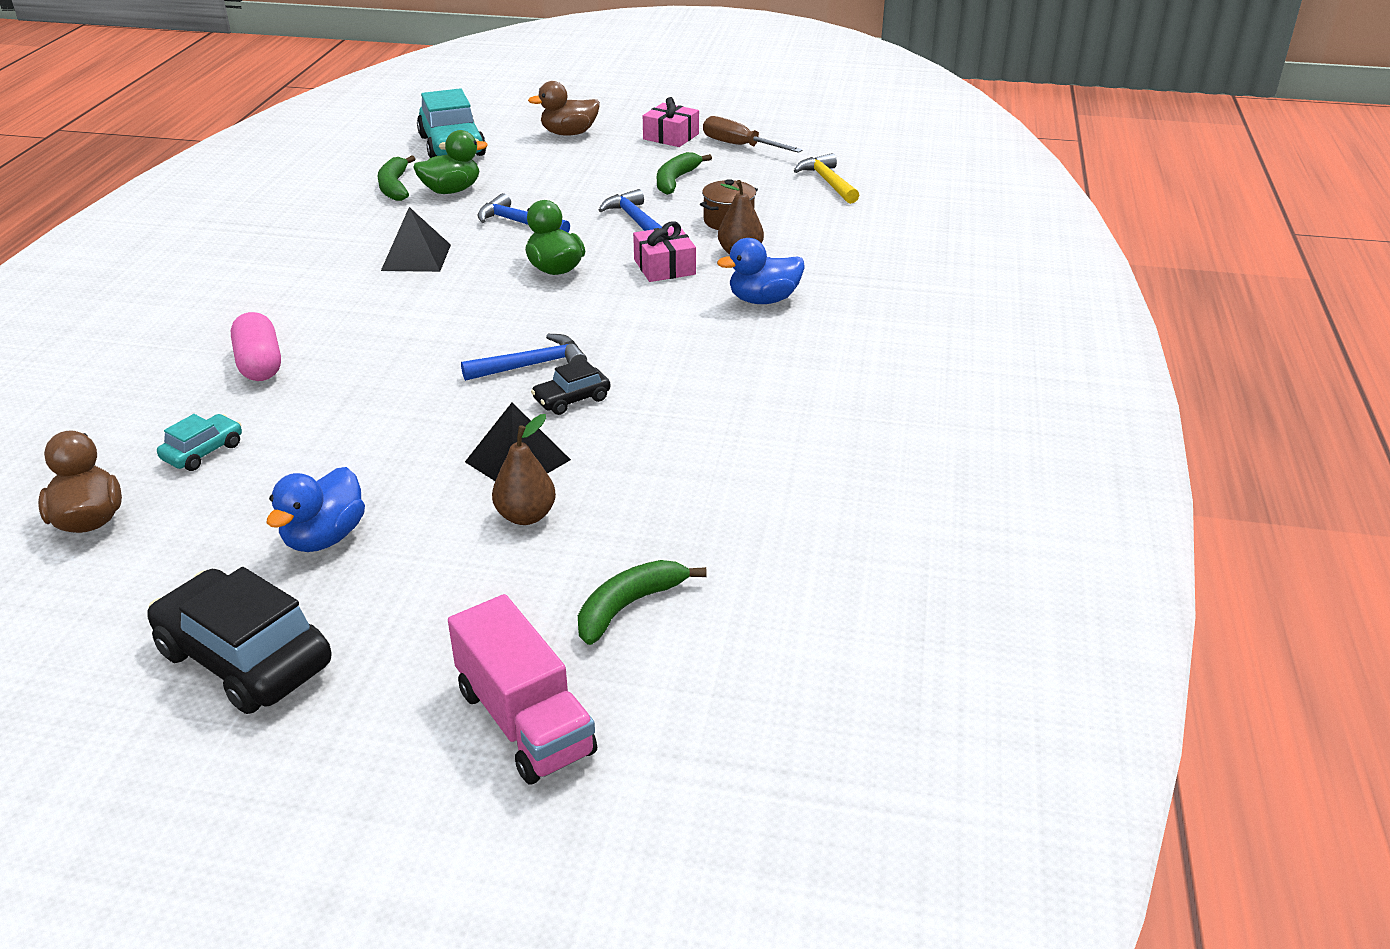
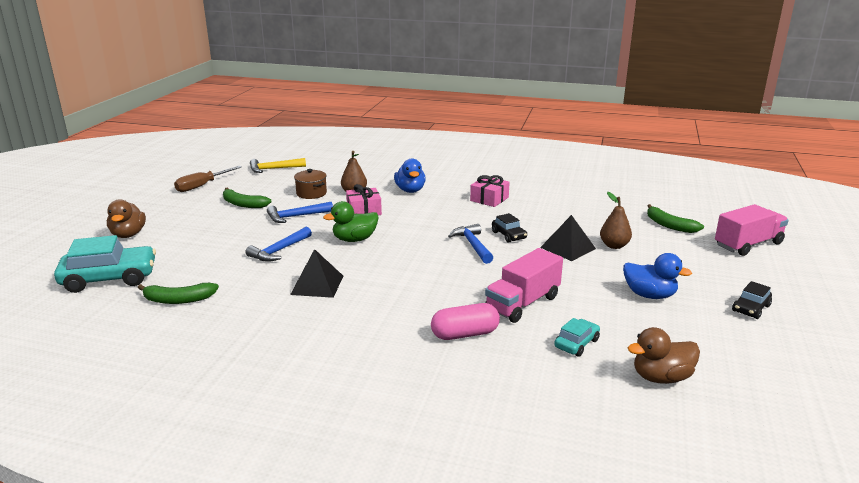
camera: 85 degrees left, 10 degrees down
black car [147,567,331,714] -> black car [732,281,772,319], size x0.51
turquoise car [157,414,242,471] -> turquoise car turned 90 degrees clockwise [554,318,600,357]
green duck [413,130,488,194] -> none
pink gift [643,97,699,147] -> pink gift moved to [470,175,510,207]
none -> pink truck [485,248,563,323]

